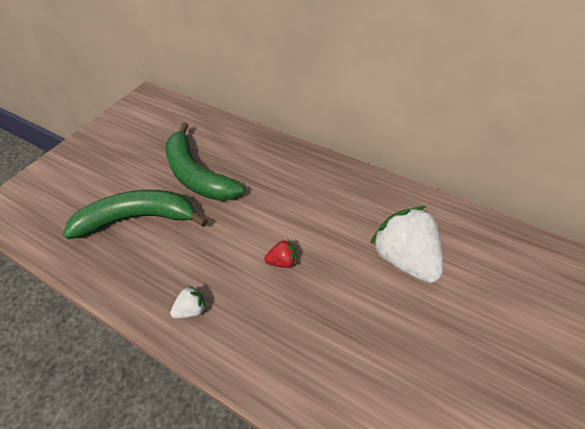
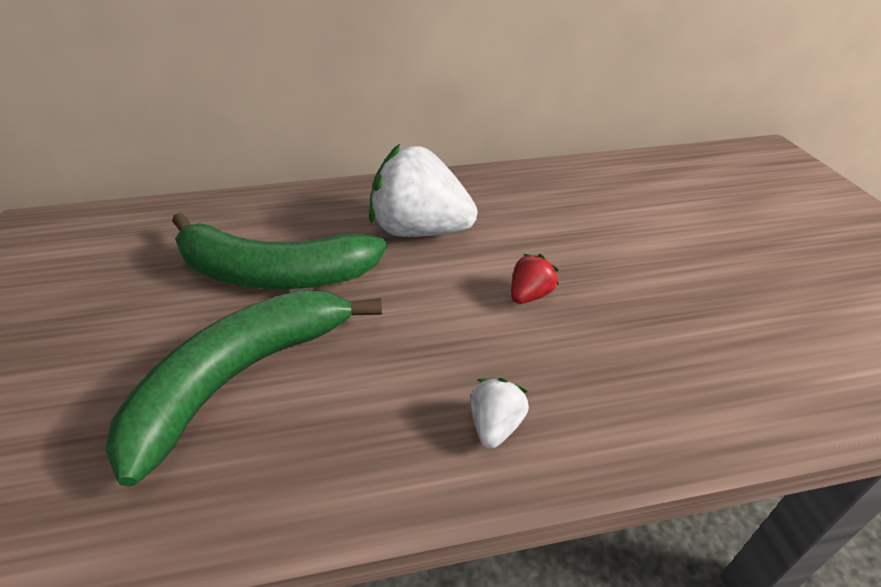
camera: 45 degrees left, 10 degrees down
white strawberry [370,206,443,283] -> white strawberry moved to [369,144,477,237]

